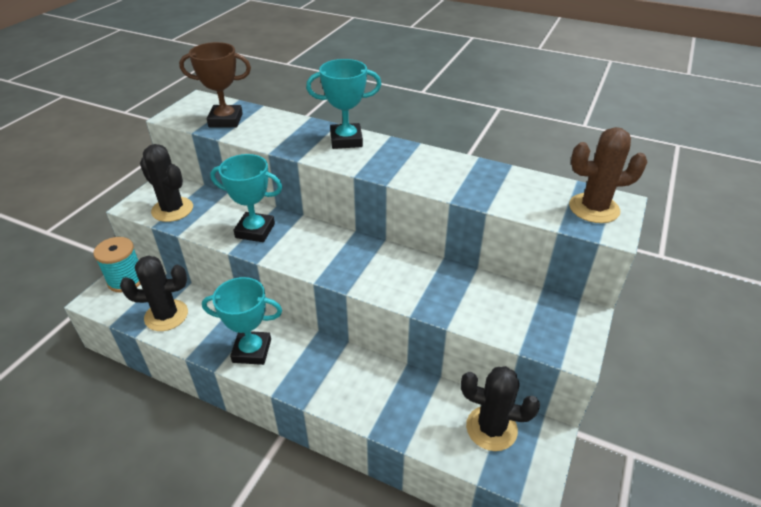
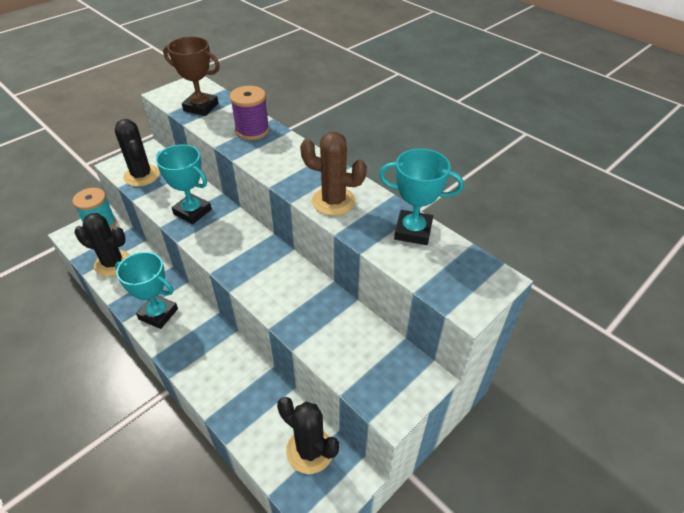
camera: 20 degrees right, 5 degrees up
turquoise trophy [306,59,382,149] -> turquoise trophy moved to [379,148,464,245]
brown cactus [569,127,647,223] -> brown cactus moved to [300,132,367,216]
none -> purple spool [230,86,269,140]

